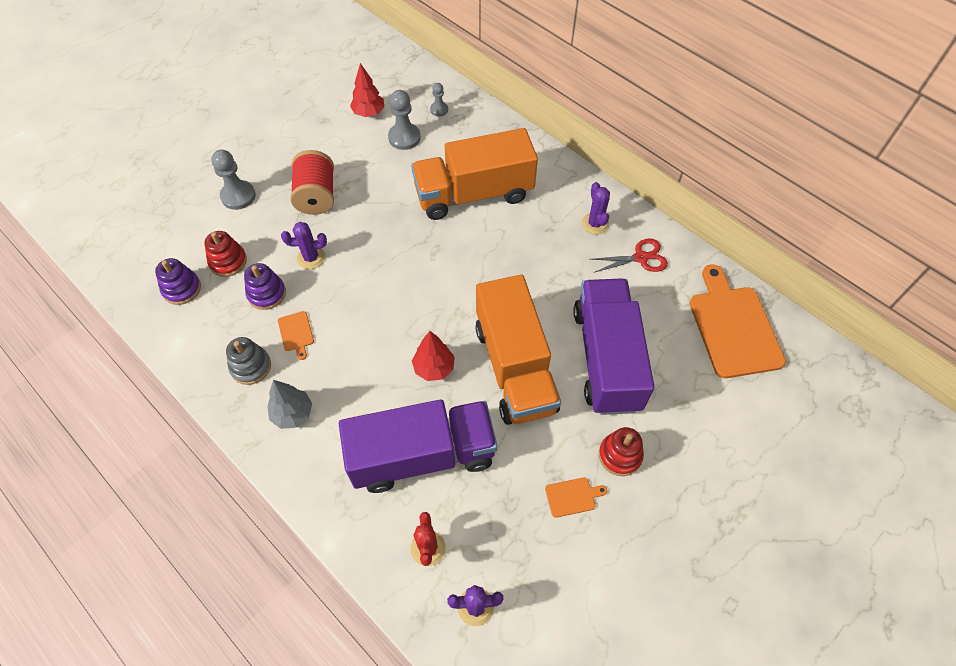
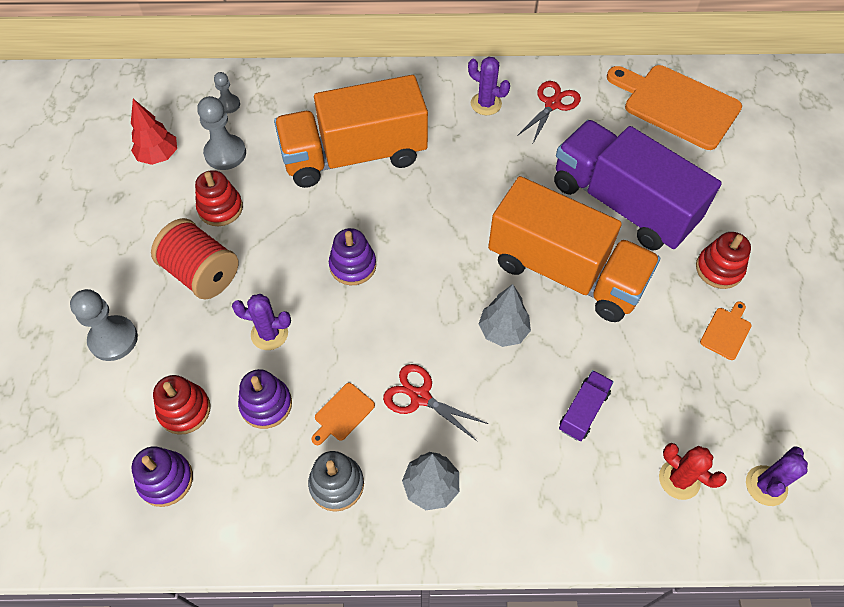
camera: 45 degrees left, 0 degrees up
orange cutting board [278,311,314,360] -> orange cutting board turned 105 degrees clockwise [312,383,375,445]
purple cactus [281,222,327,269] -> purple cactus turned 60 degrees clockwise [232,294,291,350]
purple truck [339,399,498,493] -> purple truck [559,370,614,441], size x0.40
orange truck [411,128,538,220] -> orange truck turned 45 degrees clockwise [274,75,428,188]
red tree [412,331,455,381] -> grey tree [479,284,531,347]
none -> red stacking toy [195,170,243,226]
none -> purple stacking toy [329,228,376,285]
none -> red scissors [383,364,488,442]

